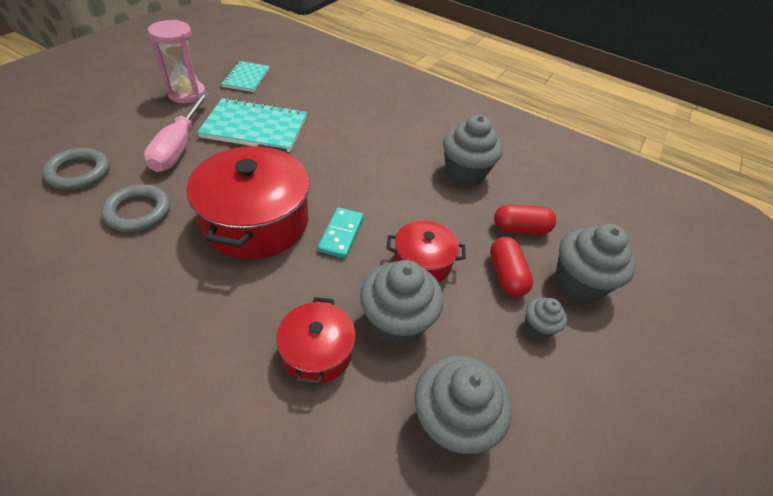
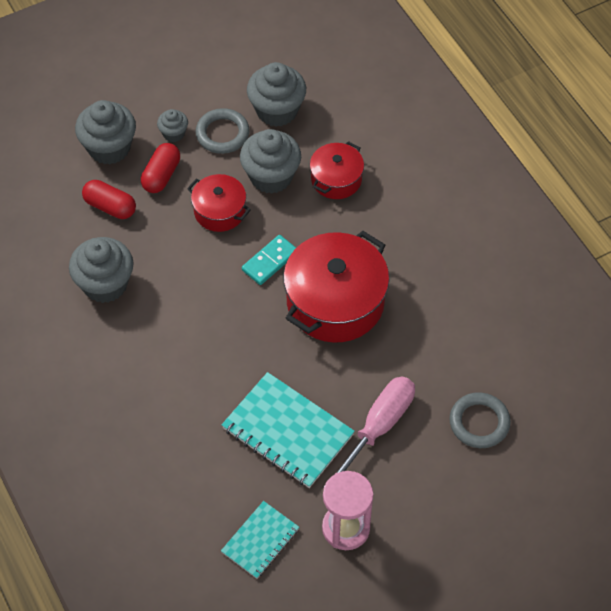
camera: 145 degrees left, 10 degrees up
grey ring [101,185,170,232] -> grey ring moved to [195,108,250,154]

